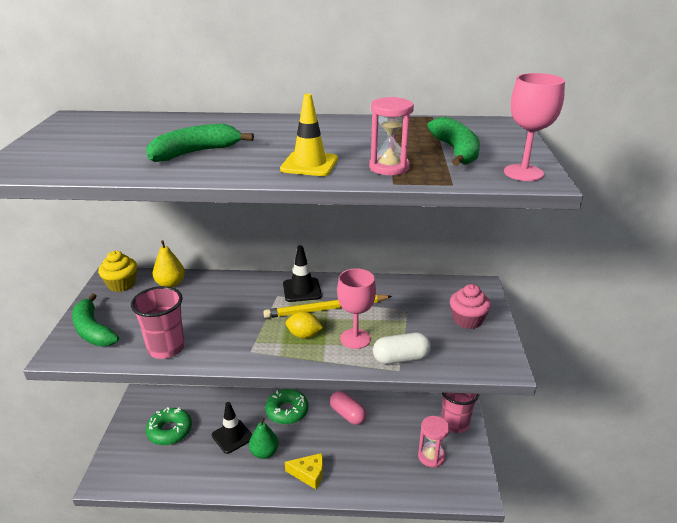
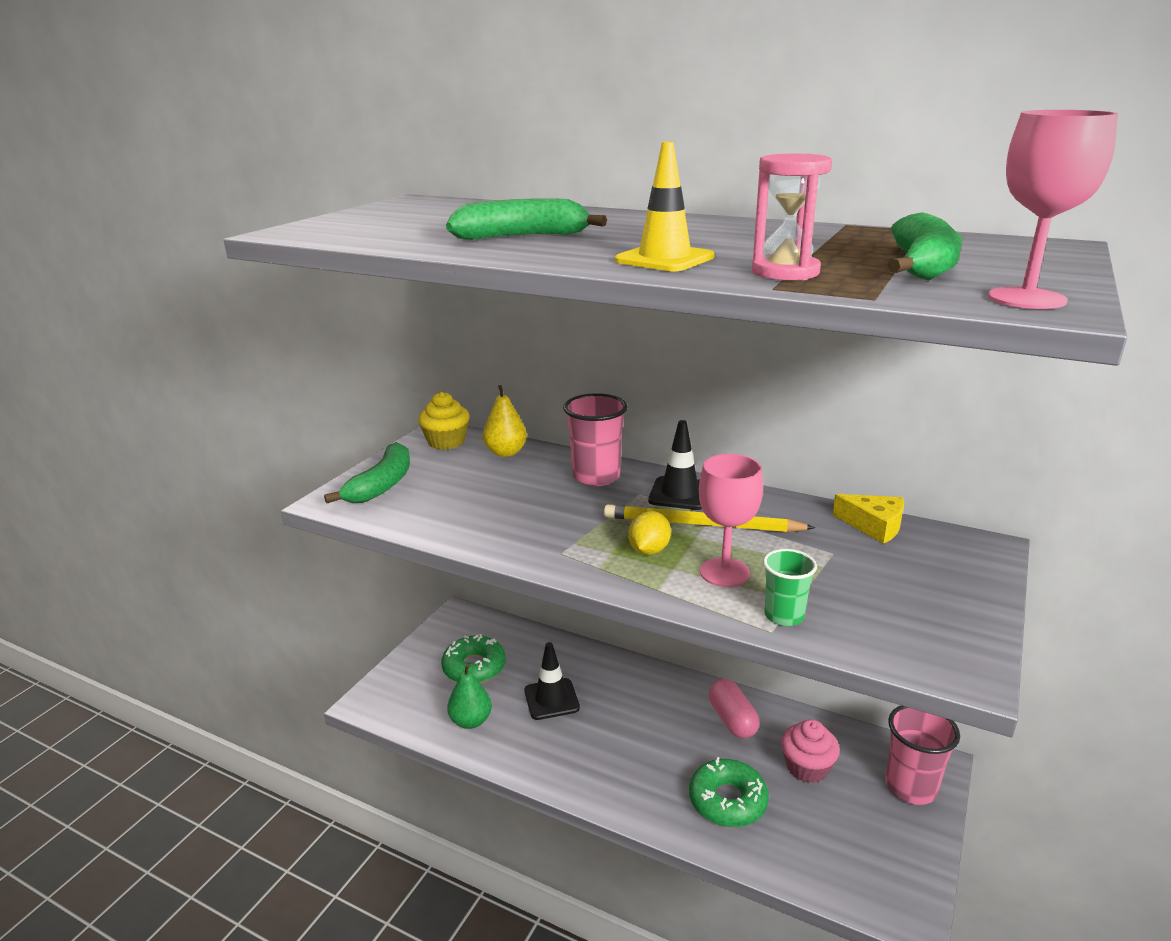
camera: 25 degrees right, 5 degrees down
green banana [72,293,119,346] -> green banana turned 150 degrees counterclockwise [324,442,410,503]
pink cup [131,286,185,359] -> pink cup moved to [563,393,628,486]
green pear [249,418,279,459] -> green pear moved to [447,664,492,729]
green donut [265,389,308,424] -> green donut moved to [689,757,769,827]
yellow cheese [285,453,323,489] -> yellow cheese moved to [833,494,904,544]
yellow lemon [286,311,323,338] -> yellow lemon turned 75 degrees clockwise [628,511,671,555]
white capsule [373,332,431,364] -> green cup [763,549,817,626]
pink hourglass [418,416,450,468] -> none
pink cupcake [450,284,491,329] -> pink cupcake moved to [781,719,840,783]

